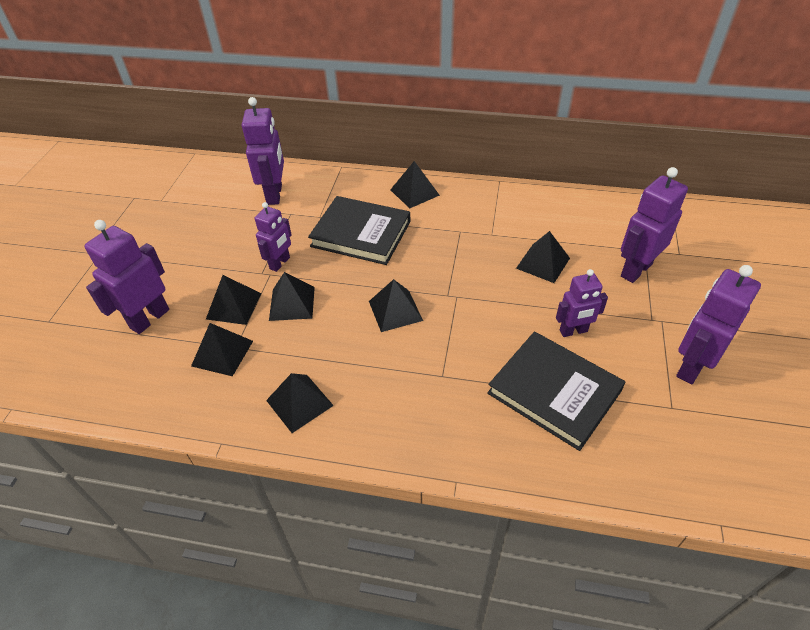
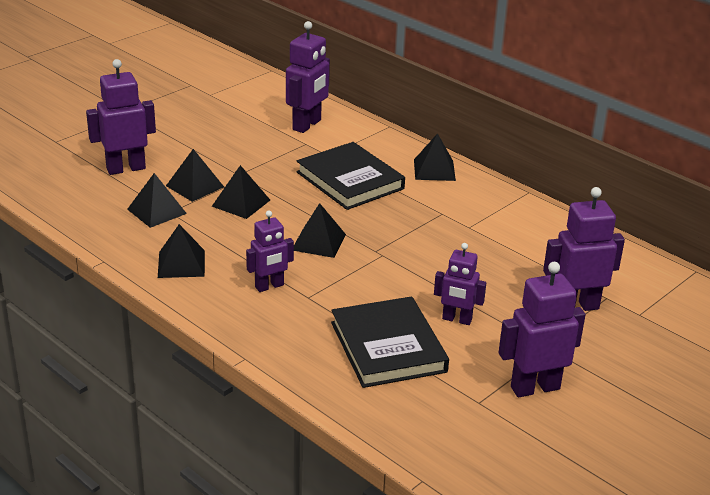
camera: 30 degrees right, 15 degrees down
purple robot [255,202,292,272] -> purple robot moved to [246,211,294,292]
black pyramid [516,231,570,283] -> none

